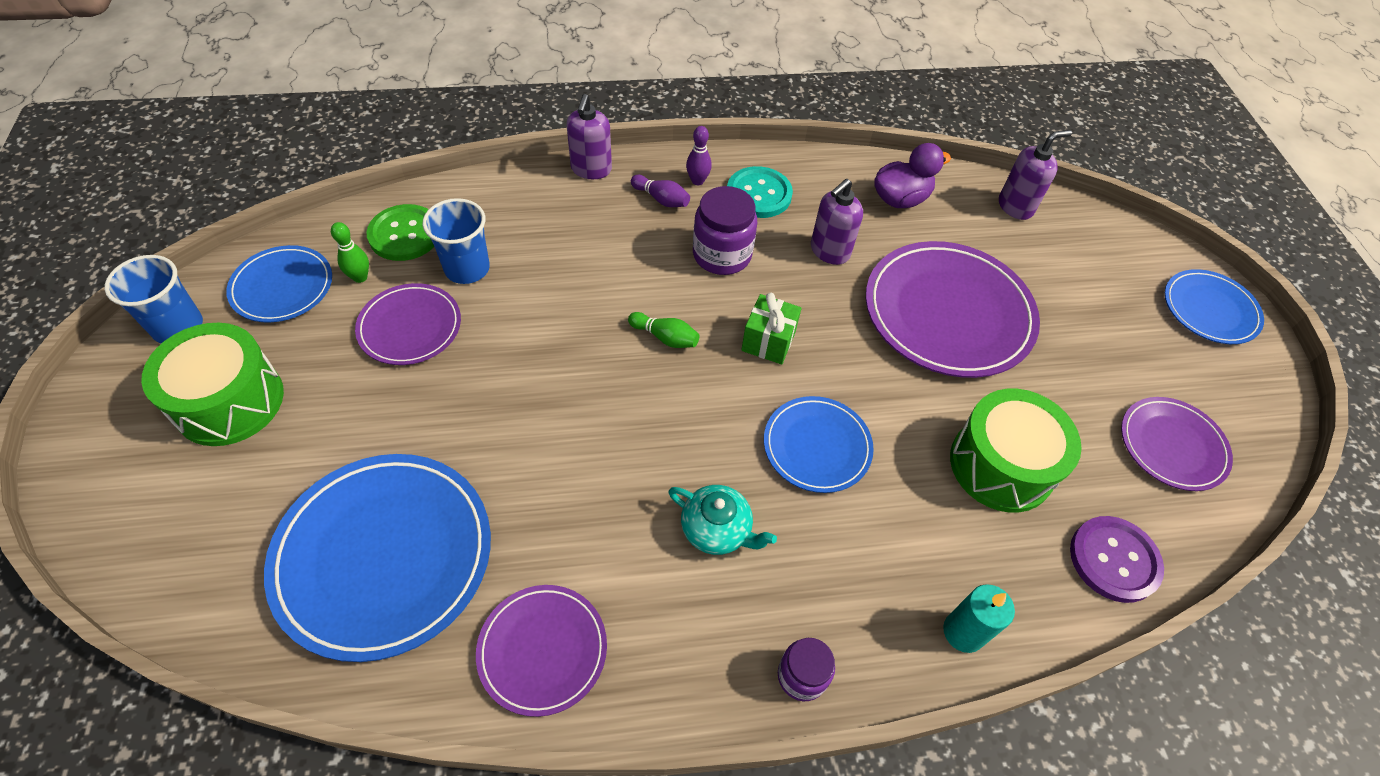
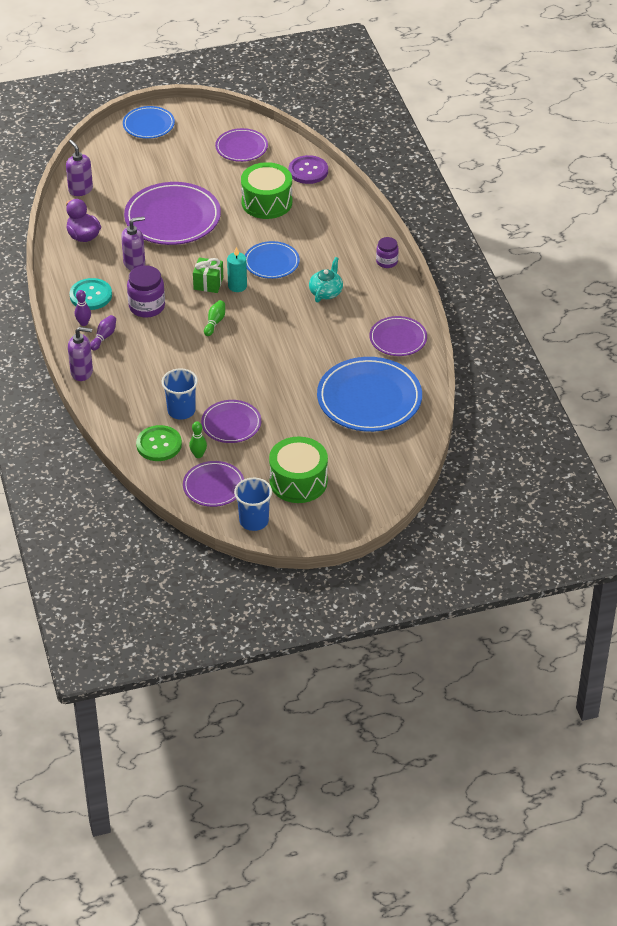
camera: 95 degrees left, 10 degrees down
blue plate [226,245,332,322] -> purple plate [183,461,244,507]
purple soap dispenser [811,179,863,265] -> purple soap dispenser turned 60 degrees counterclockwise [121,216,145,271]
turquoise candle [943,584,1015,653] -> turquoise candle moved to [227,247,247,292]

